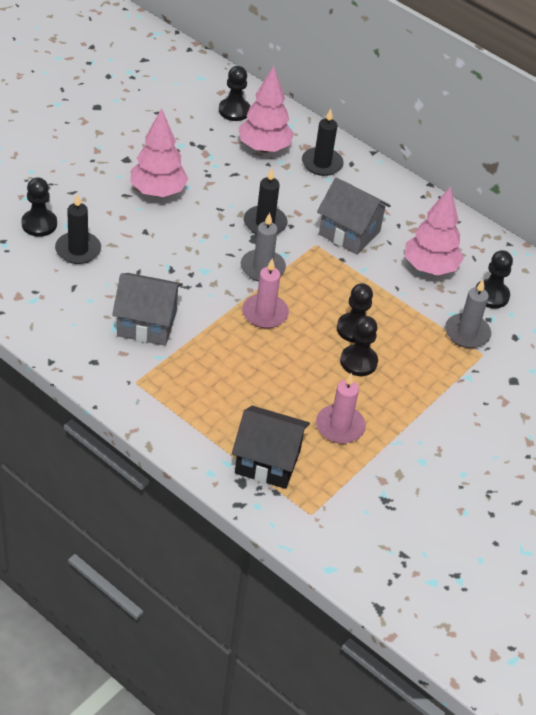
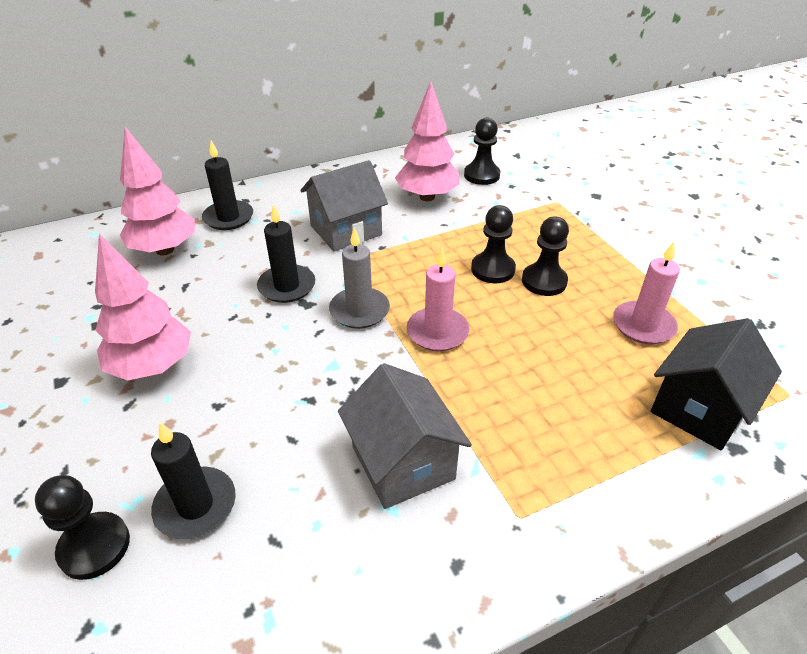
camera: 60 degrees left, 5 degrees down
grey house [112,273,183,346] -> grey house turned 60 degrees counterclockwise [338,363,472,509]
black pawn [219,66,250,121] -> none
grey candle [445,280,491,348] -> none

